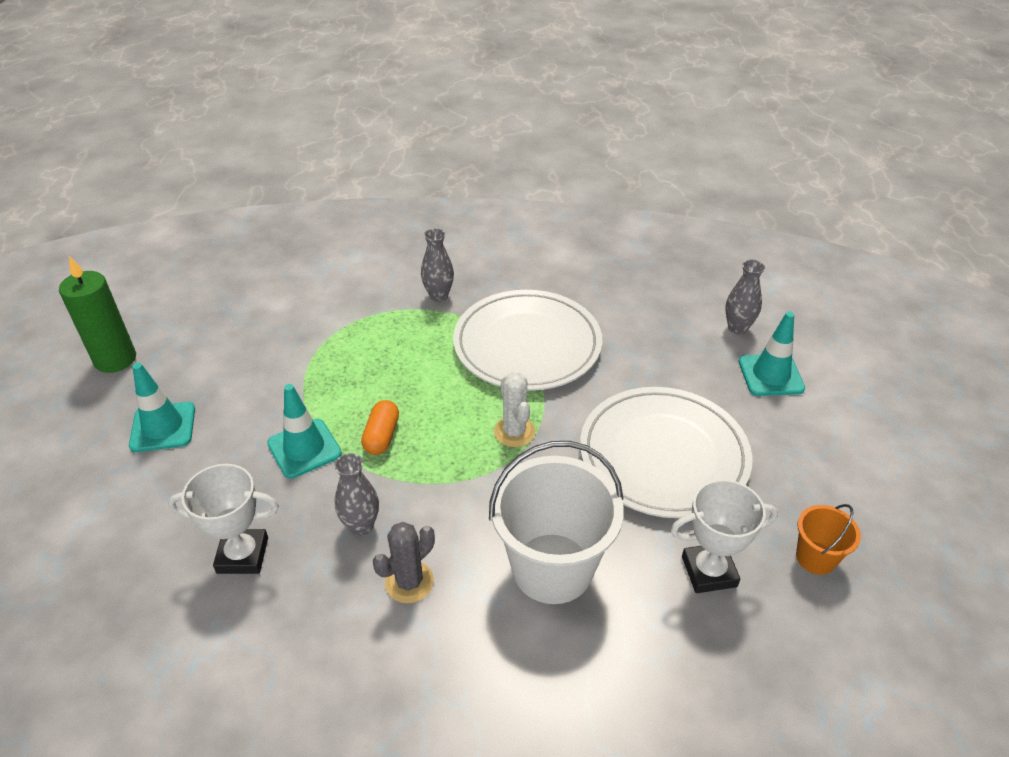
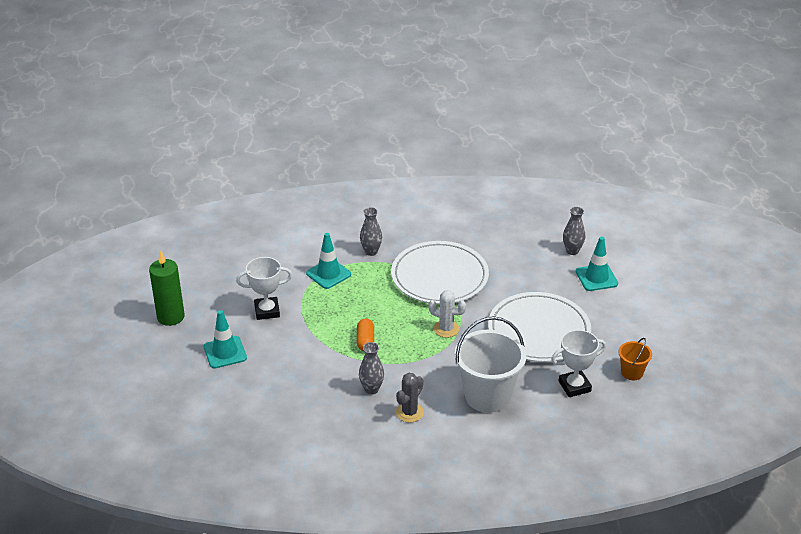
camera: 10 degrees left, 5 degrees down
white trophy [168,464,279,574] -> white trophy moved to [236,257,292,320]
turquoise traffic cone [267,384,342,479] -> turquoise traffic cone moved to [306,233,351,289]
white cactus [494,372,535,447] -> white cactus turned 45 degrees counterclockwise [428,290,466,338]

